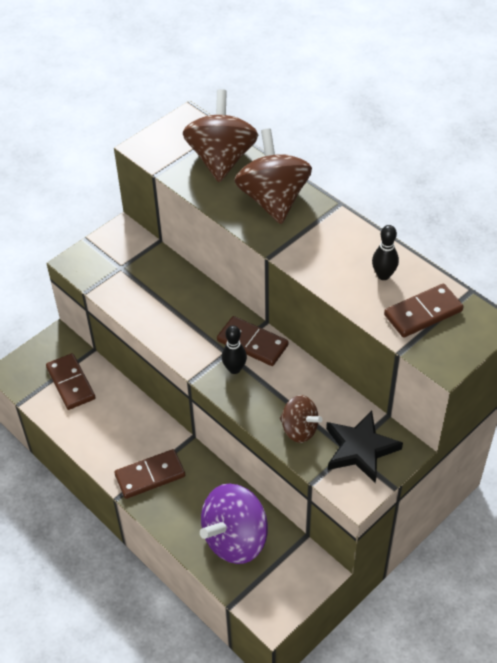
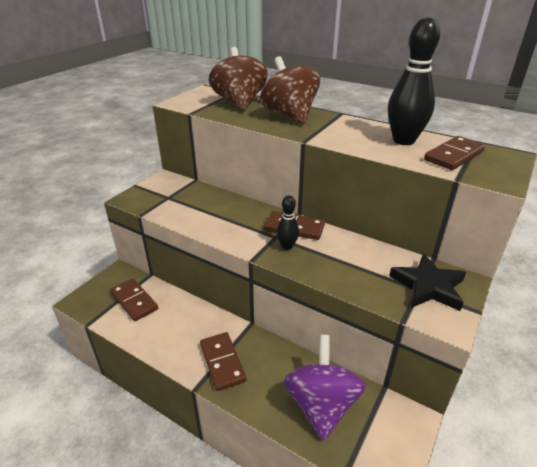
camera: 15 degrees left, 15 degrees down
brown domino [114,449,185,499] -> brown domino turned 75 degrees counterclockwise [200,332,247,391]
purple spinning top [200,483,268,564] -> purple spinning top turned 150 degrees clockwise [283,335,366,441]
brown spinning top [280,395,323,443] -> none
black bowling pin [372,225,399,280] -> black bowling pin [388,17,440,145], size x1.91

